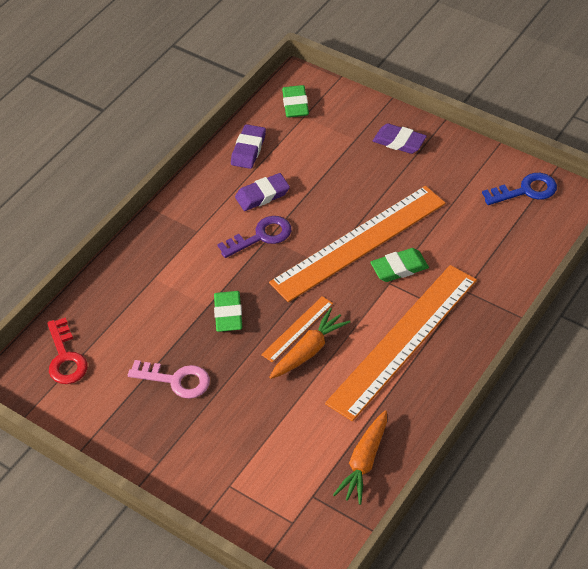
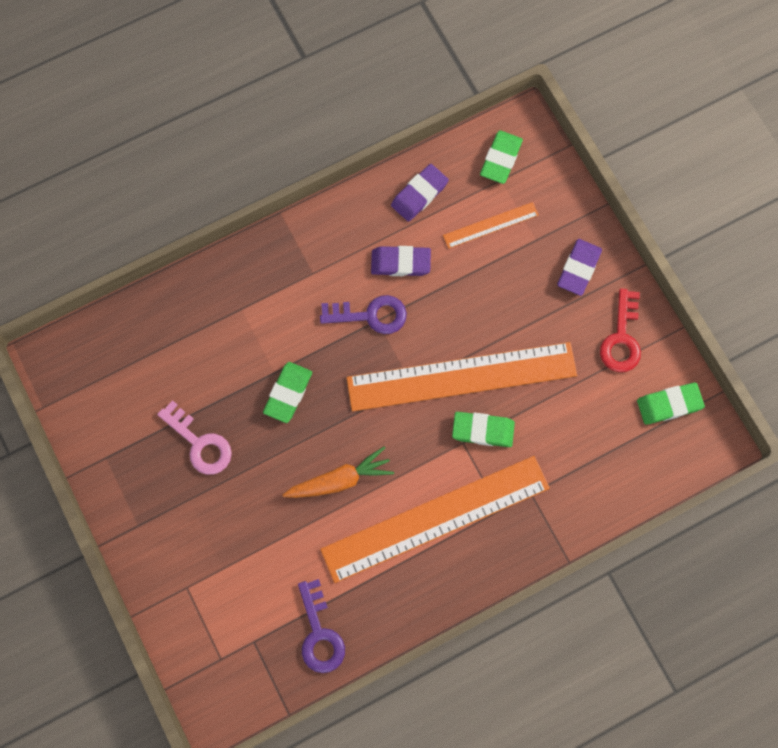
camera: 25 degrees right, 25 degrees up
red key [47,317,88,384] -> red key moved to [600,288,641,372]
orange ruler [261,296,333,362] -> orange ruler moved to [443,202,539,249]
orange carrot [333,410,387,505] -> purple key [298,579,345,673]
purple eraser [373,123,427,154] -> purple eraser turned 60 degrees clockwise [557,239,602,296]
blue key [482,173,557,205] -> green eraser [637,382,705,425]

